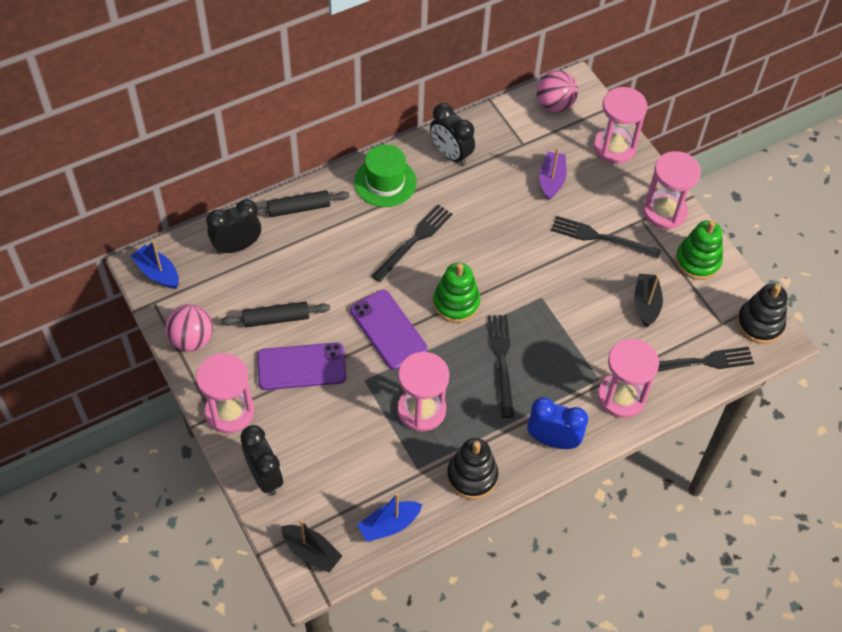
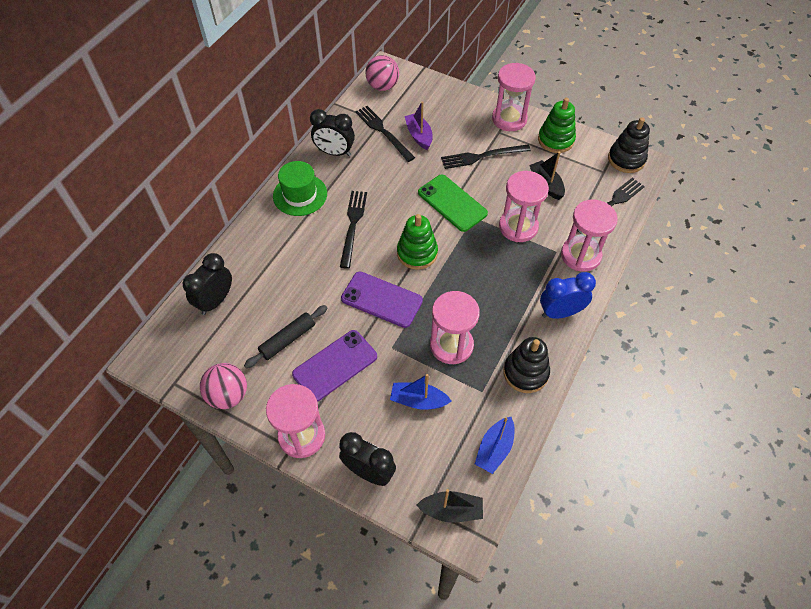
camera: 30 degrees left, 0 degrees up
blue boat [131,241,179,289] -> blue boat moved to [390,374,451,410]
black rolling pin [257,190,350,217] -> none
black fork [488,315,514,418] -> black fork moved to [355,106,415,162]
pink hourglass [594,87,647,164] -> pink hourglass moved to [499,171,549,242]
none -> green phone [418,175,488,232]

